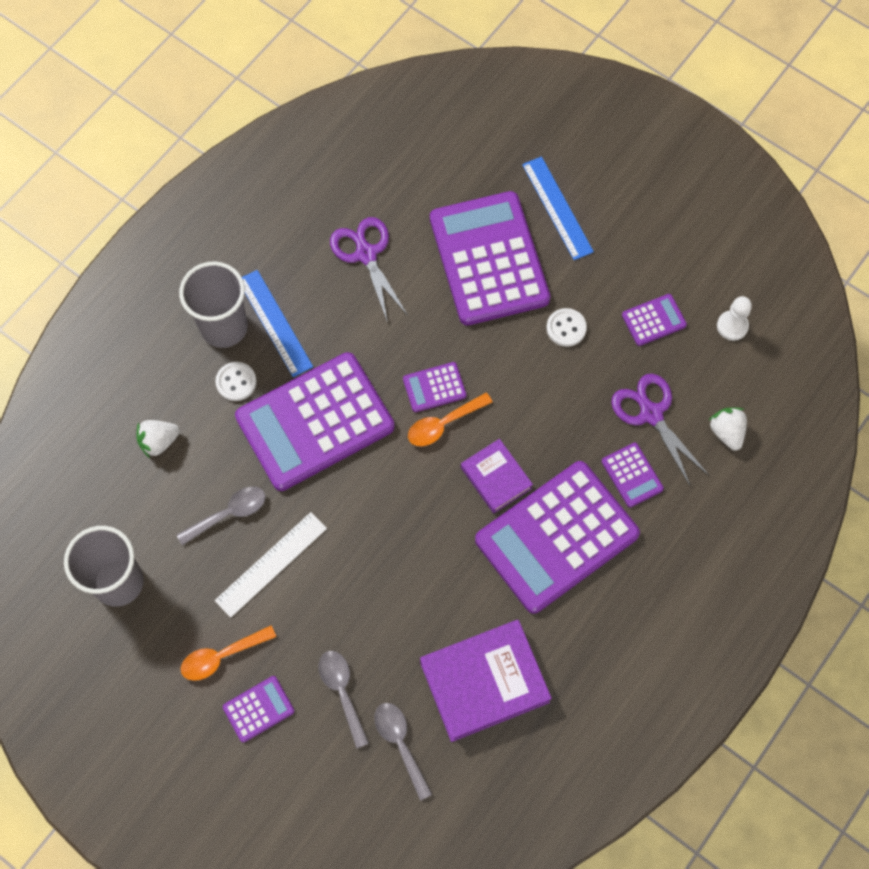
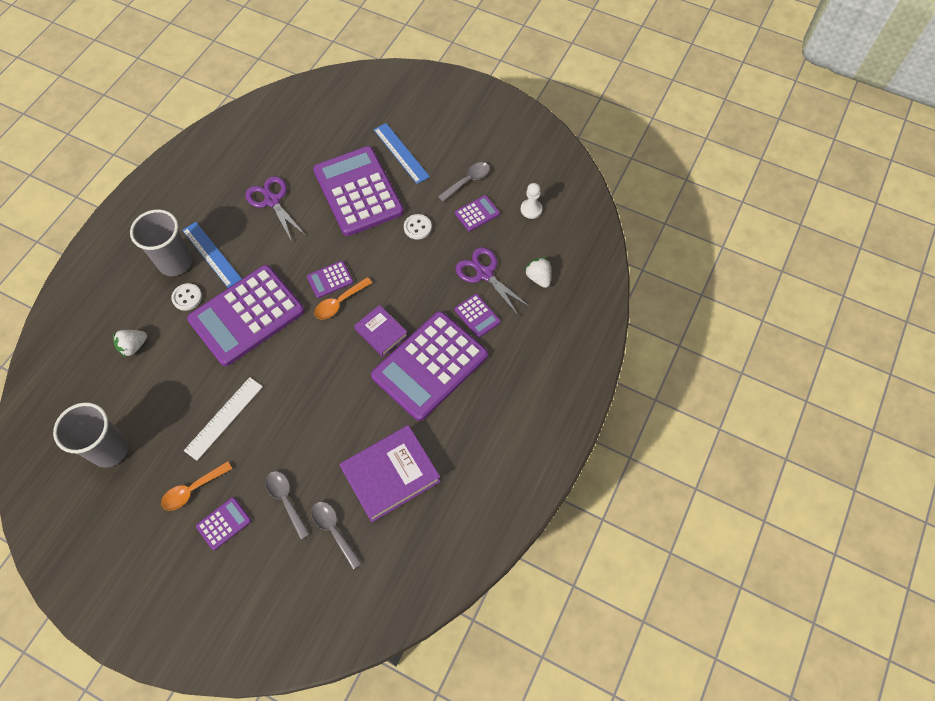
camera: 10 degrees left, 5 degrees down
grey spoon [177,486,266,545] -> grey spoon moved to [438,162,490,202]

